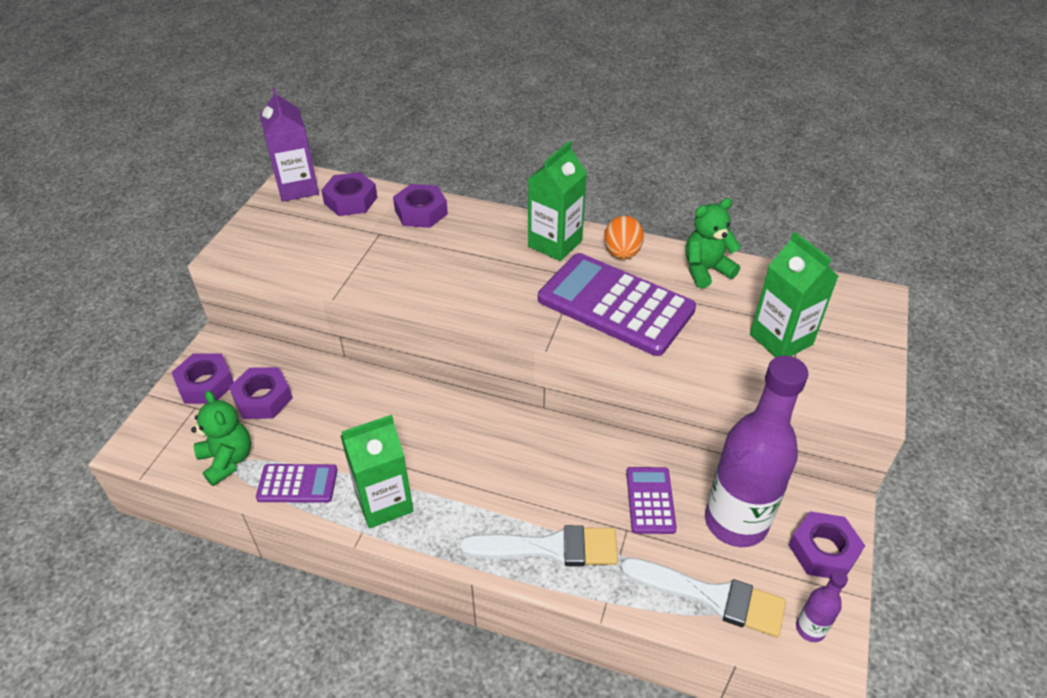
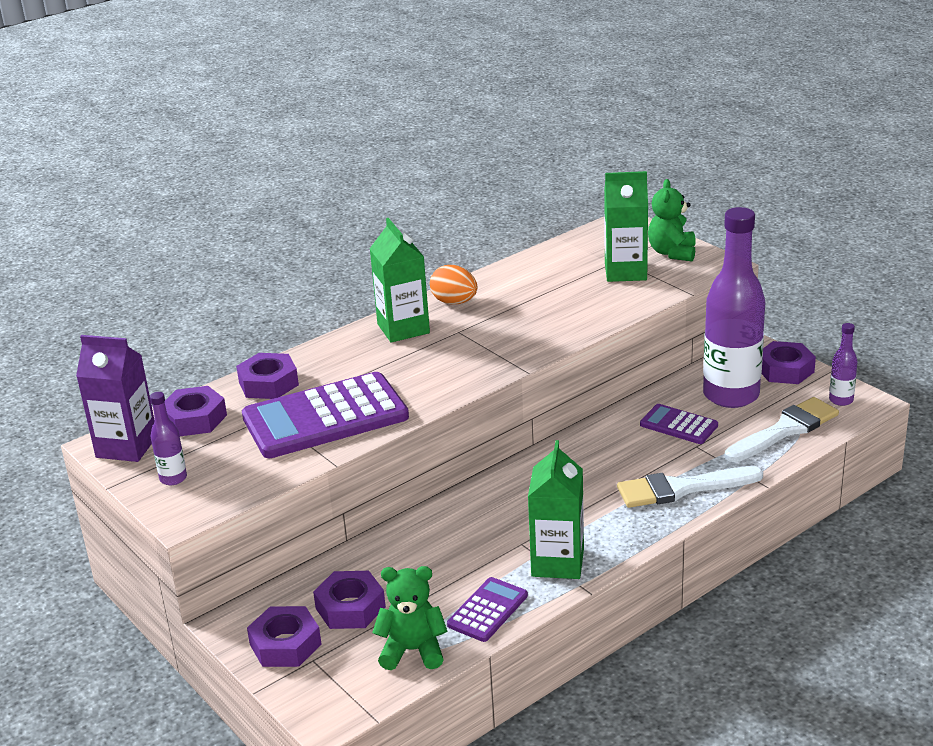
camera: 55 degrees left, 15 degrees down
white brush [460,525,618,566] -> white brush turned 135 degrees counterclockwise [617,466,763,508]
purple calculator [538,253,696,356] -> purple calculator moved to [242,372,409,458]
green teddy bear [685,198,741,288] -> green teddy bear moved to [648,179,696,261]
none -> purple bottle [150,392,187,485]

